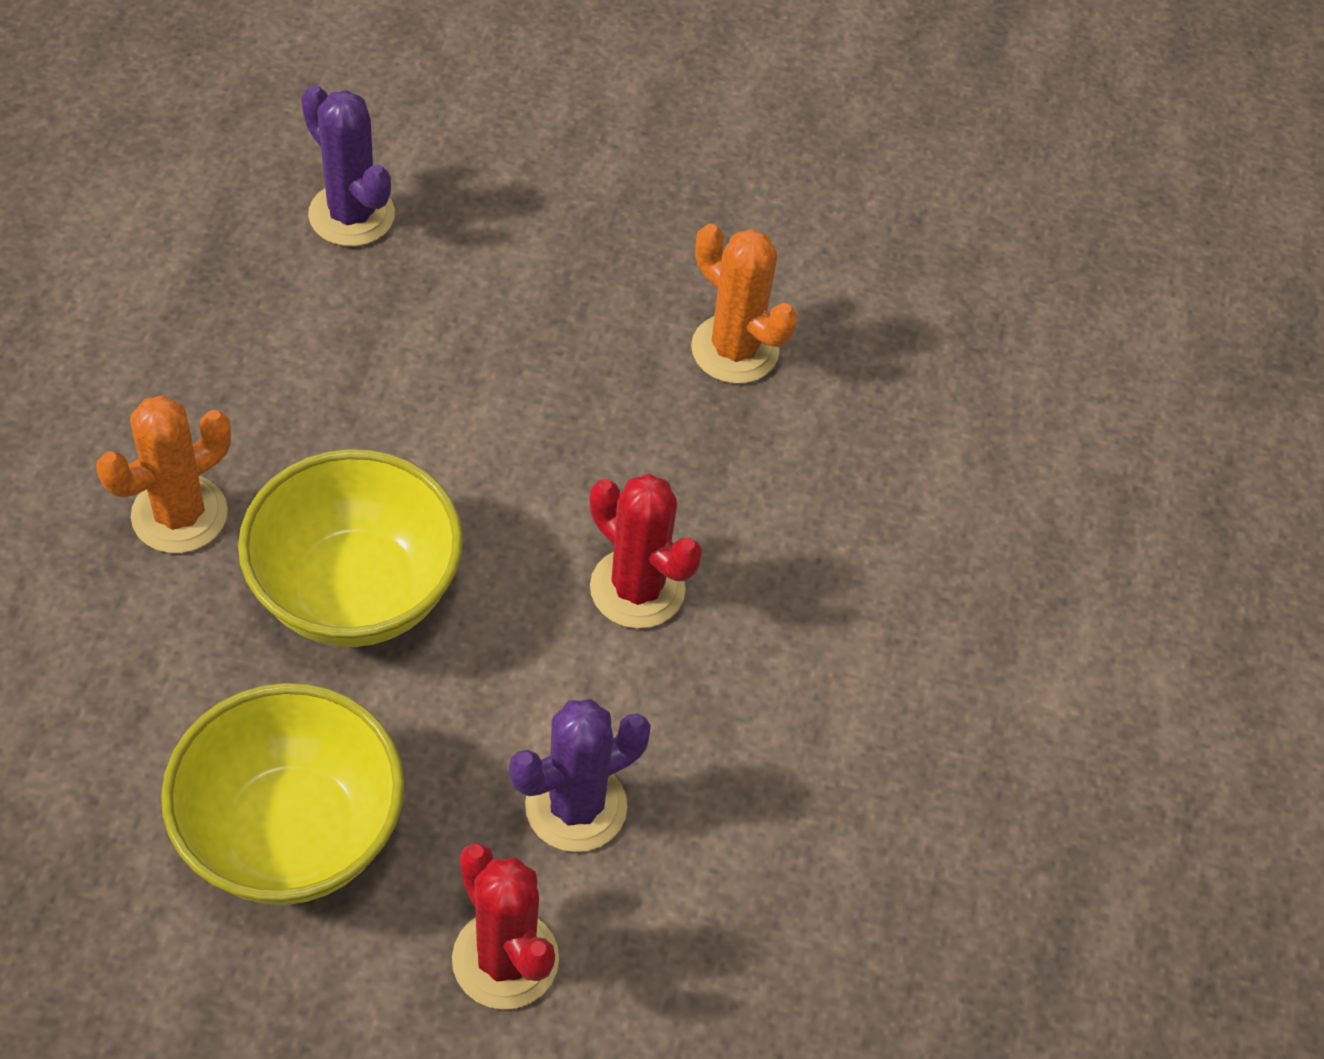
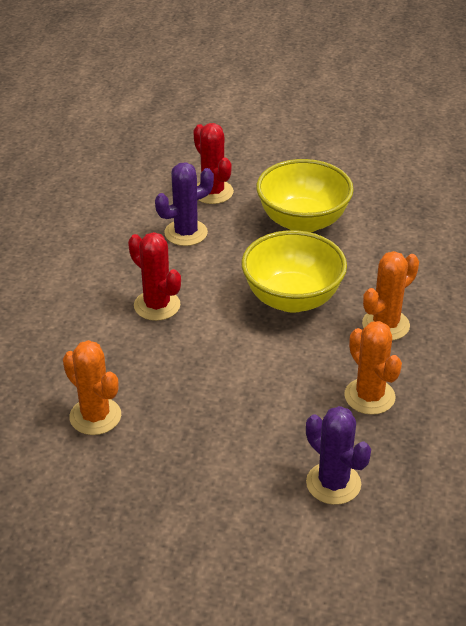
camera: 175 degrees left, 15 degrees down
none -> orange cactus [344,321,402,415]

